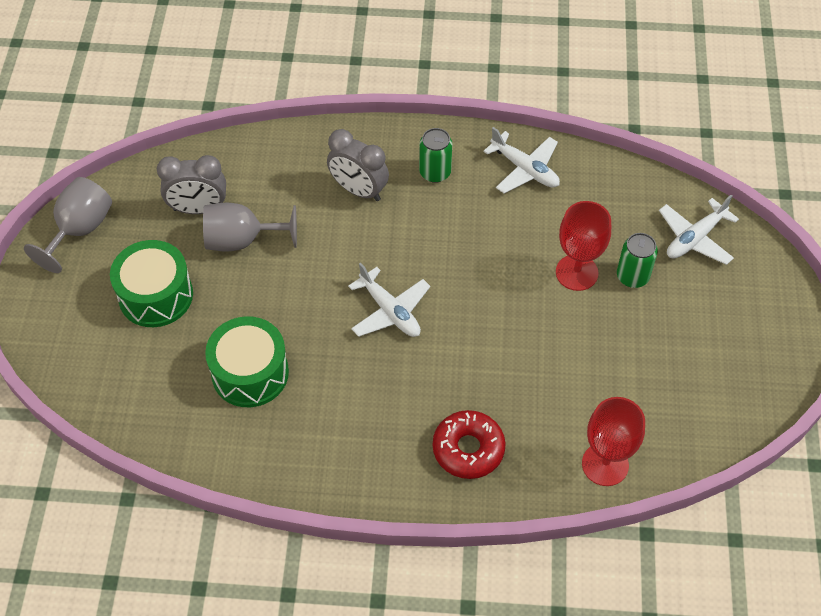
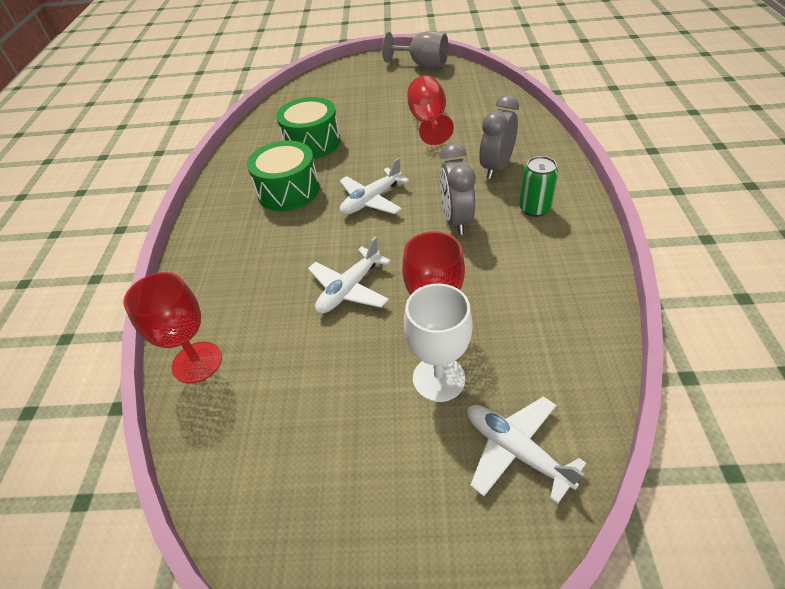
camera: 90 degrees right, 10 degrees down
green drum [110,240,193,327] -> green drum moved to [247,141,320,211]
grey clock [157,155,226,214] -> grey clock moved to [440,143,476,235]
grey goblet [203,203,297,251] -> red goblet [407,76,454,145]
red donut [433,410,506,479] -> none
white plane [483,127,560,193] -> white plane moved to [308,236,391,313]
green can [617,233,658,288] -> white goblet [404,283,473,402]

